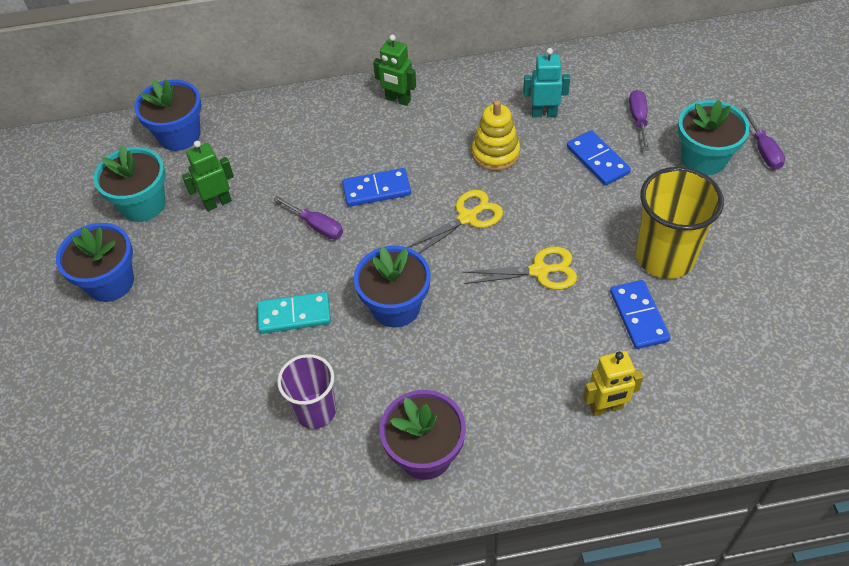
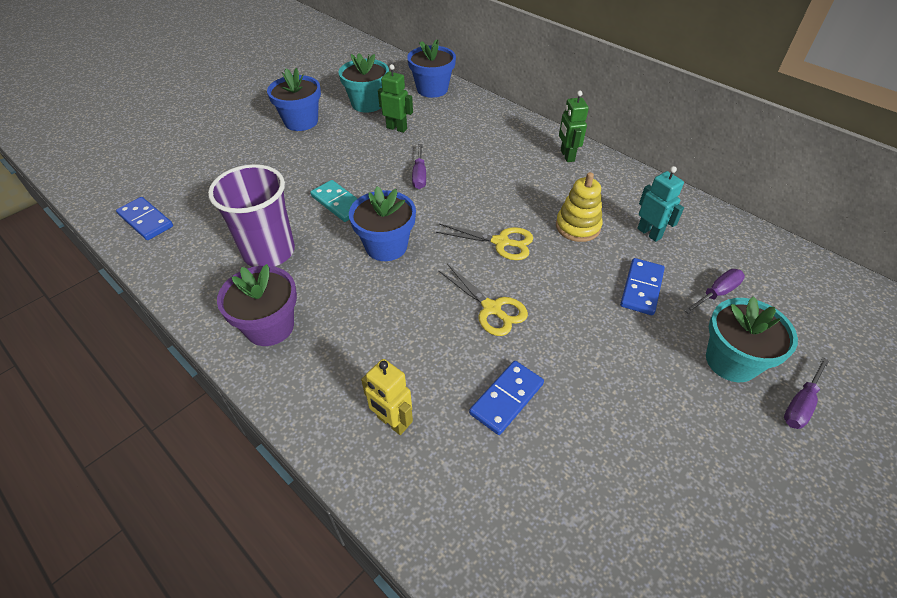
camera: 50 degrees right, 5 degrees down
purple cup [277,354,336,429] -> purple cup [208,164,295,267], size x1.53
blue domino [342,168,411,207] -> blue domino moved to [116,197,173,240]
yellow cup [636,167,724,279] -> none

